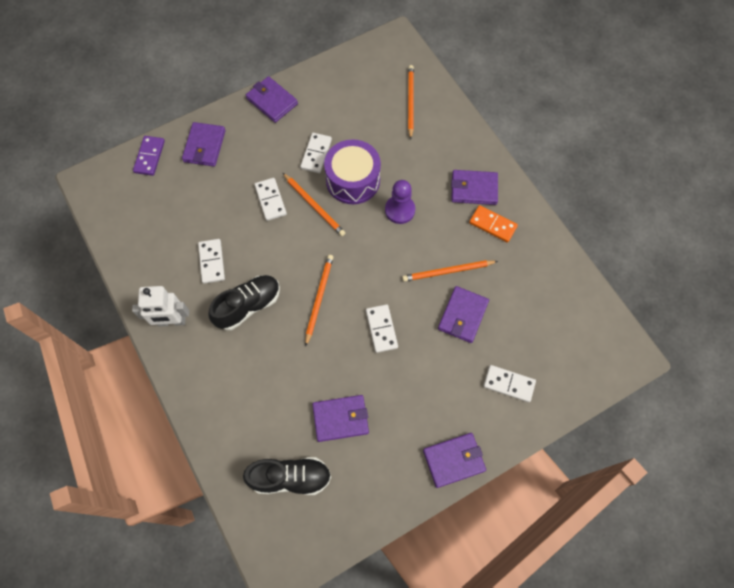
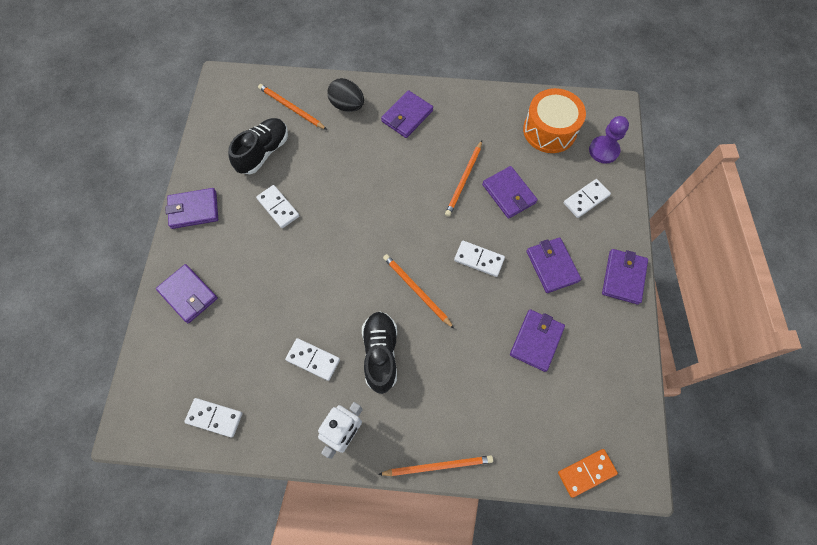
camera: 55 degrees left, 0 degrees up
purple domino [133,136,165,176] -> none
black shoe [243,457,331,495] -> black shoe moved to [228,118,288,174]
white domino [254,178,287,221] -> white domino moved to [184,398,242,438]
orange pencil [283,173,345,236] -> orange pencil moved to [378,455,493,476]
purple drum [324,139,381,204] -> none
purple pawn [385,180,415,224] -> purple pawn moved to [589,116,629,164]
orange domino [469,205,518,243] -> orange domino moved to [558,449,618,498]
none -> black egg [327,78,364,112]
none -> orange drum [523,88,586,153]
none -> purple wallet [526,238,581,293]

